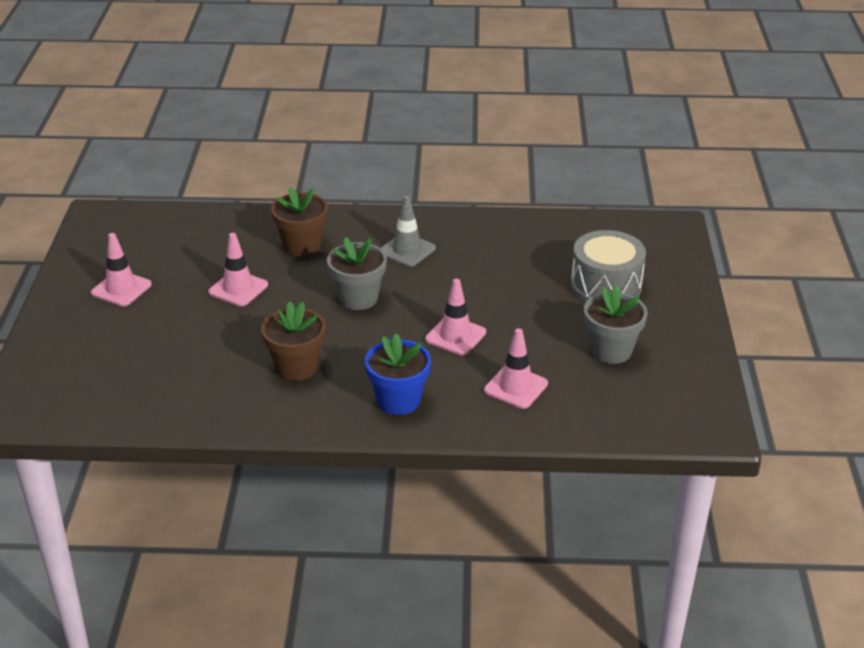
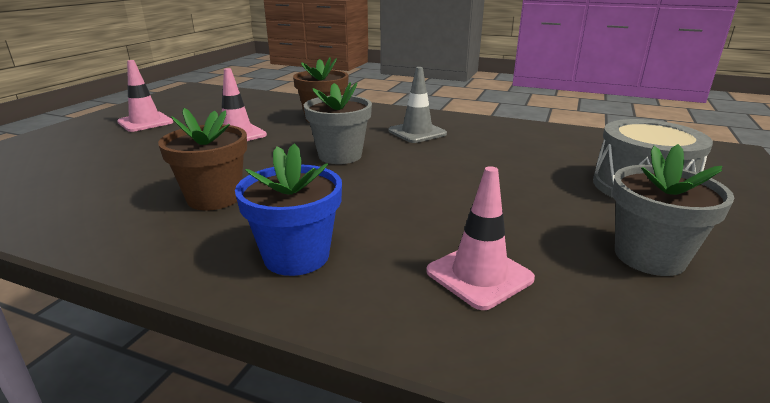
camera: 20 degrees right, 10 degrees down
pink traffic cone [425,279,486,355] -> none

